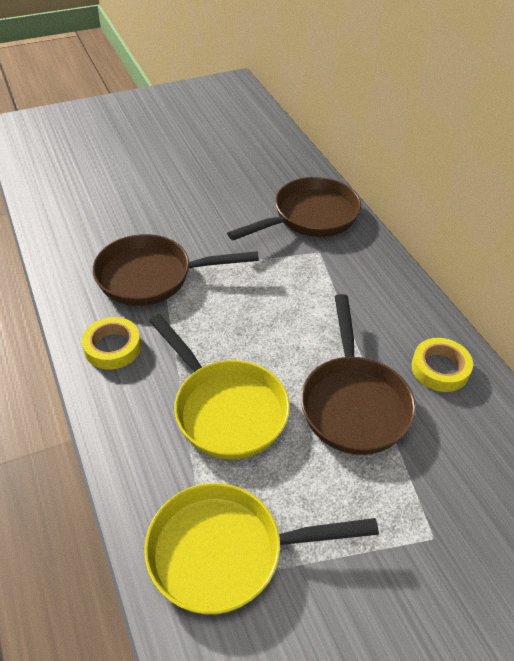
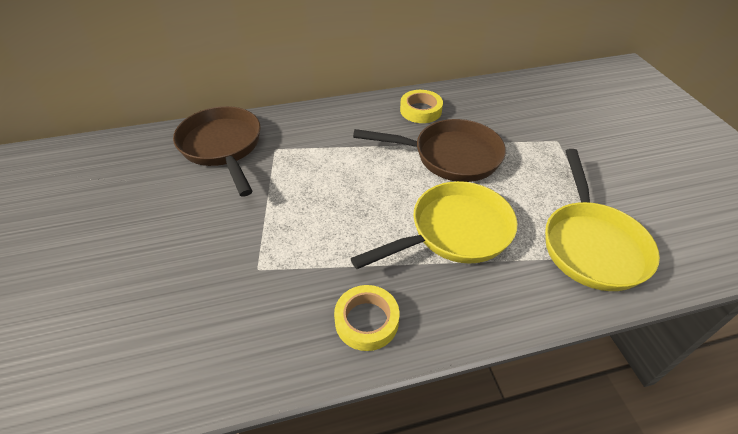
camera: 80 degrees left, 0 degrees up
brown pan [93,234,259,306] -> none

